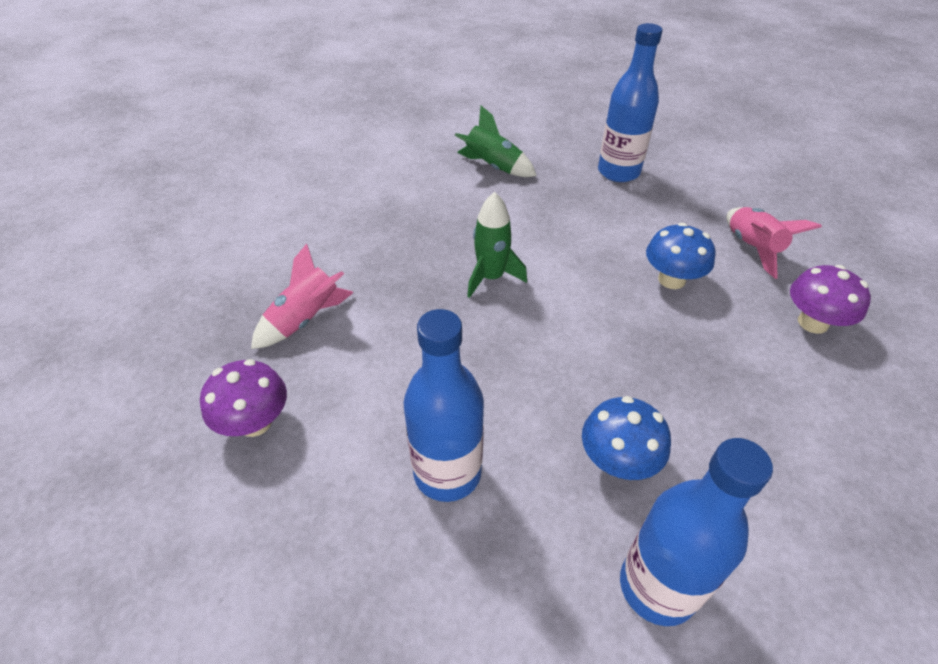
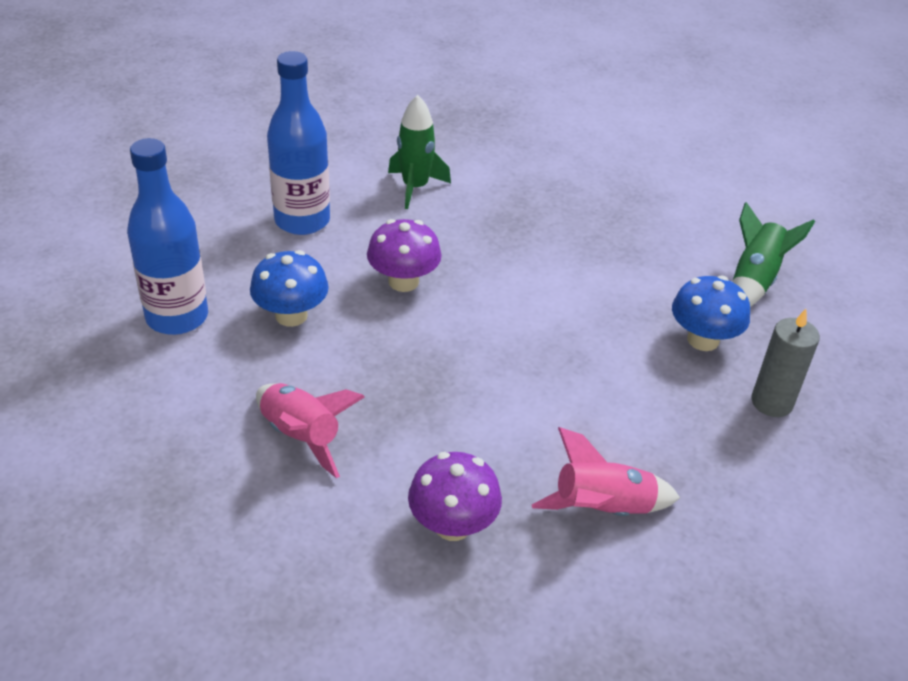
camera: 90 degrees right, 5 degrees down
purple mushroom [200,359,287,437] -> purple mushroom moved to [367,219,442,292]
pink rocket [251,243,354,349] -> pink rocket moved to [256,383,365,478]
green rocket [467,192,527,298] -> green rocket moved to [388,95,451,209]
blue bottle [598,23,663,182] -> grey candle [751,309,820,417]
blue mushroom [646,223,715,289] -> blue mushroom moved to [672,275,750,351]

